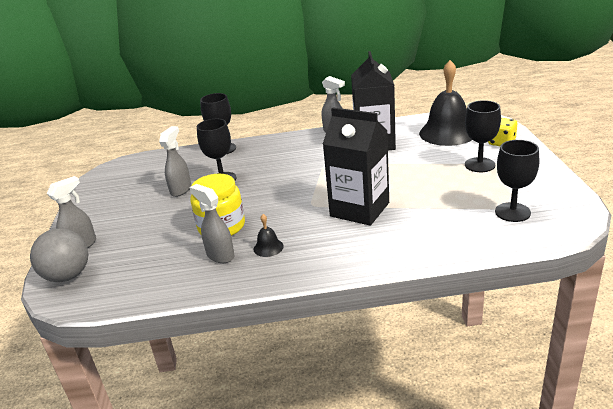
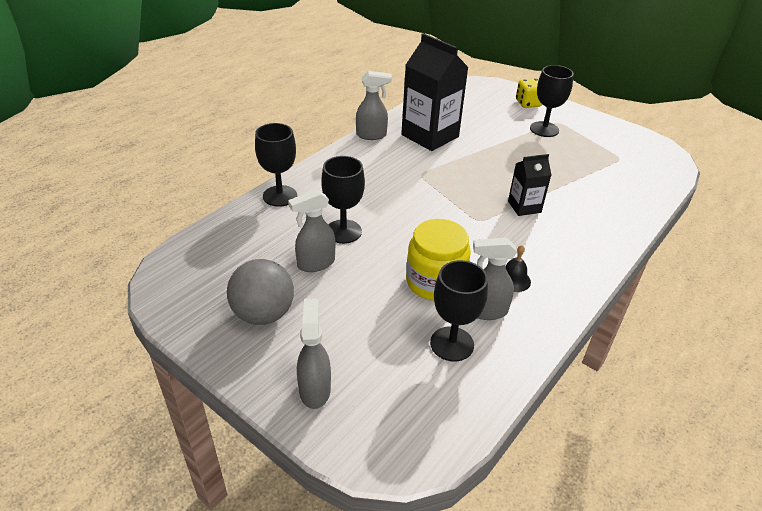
camera: 50 degrees left, 10 degrees up
grey ball [30,228,88,282] -> grey ball moved to [227,259,294,325]
grey spray bottle [159,126,191,197] -> grey spray bottle turned 90 degrees counterclockwise [288,189,335,272]
black carton [323,107,389,226] -> black carton [508,154,551,216], size x0.53
black bell [419,60,472,146] -> none
black goblet [495,140,539,222] -> black goblet moved to [430,260,488,361]

